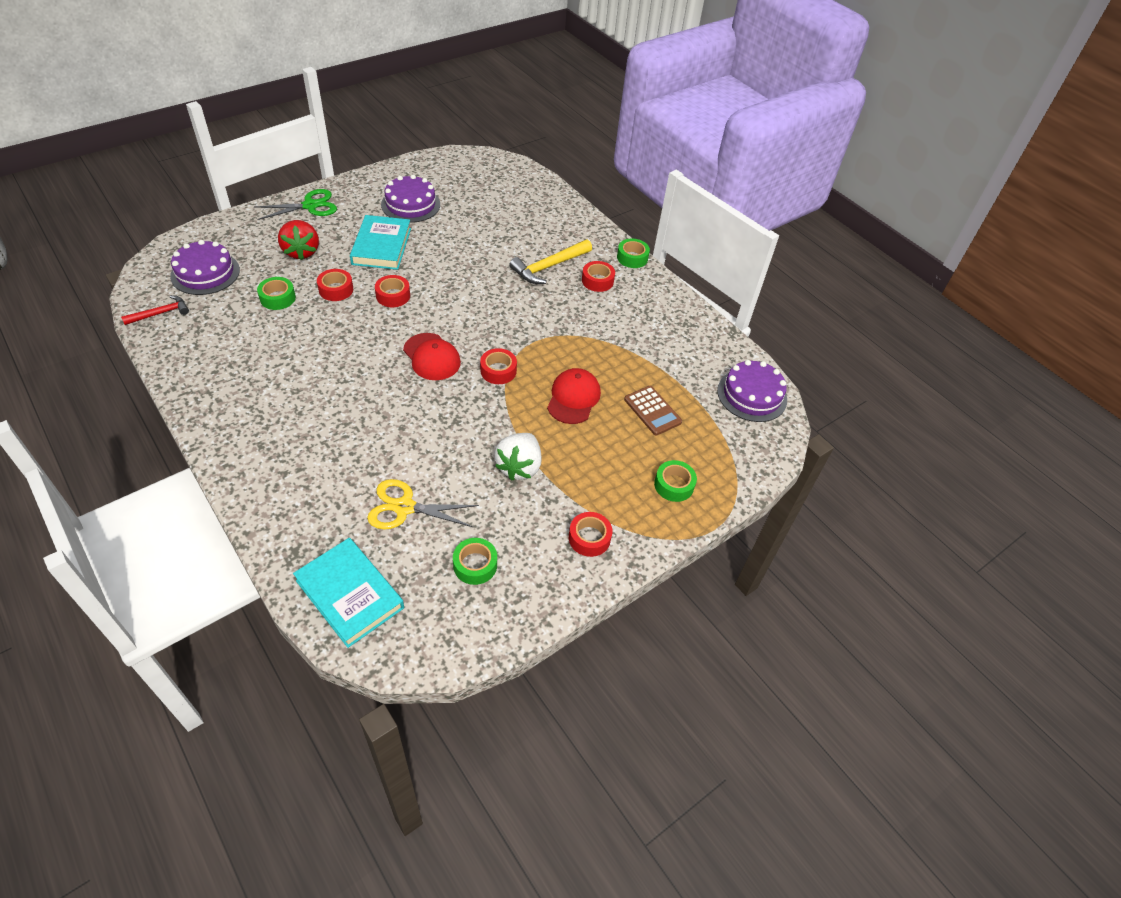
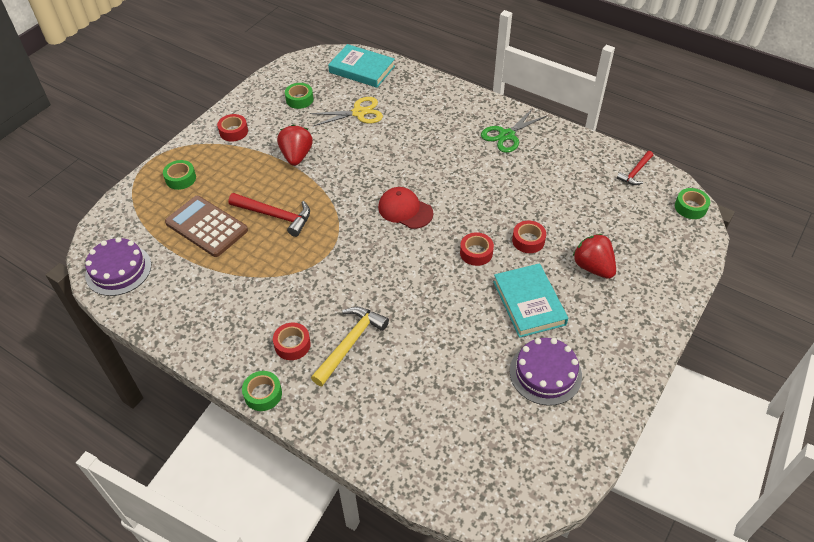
camera: 165 degrees right, 0 degrees up
purple cake [170,240,240,295] -> none
green scissors [254,189,337,220] -> green scissors moved to [481,108,546,153]
green tape [257,277,296,310] -> green tape moved to [675,188,710,219]
red tape [480,348,517,384] -> none
white strawberry [495,433,541,481] -> red strawberry [277,124,313,166]
red cap [547,368,601,424] -> red hammer [229,193,310,237]
brown calculator [624,386,682,435] -> brown calculator [165,196,248,257], size x1.57

